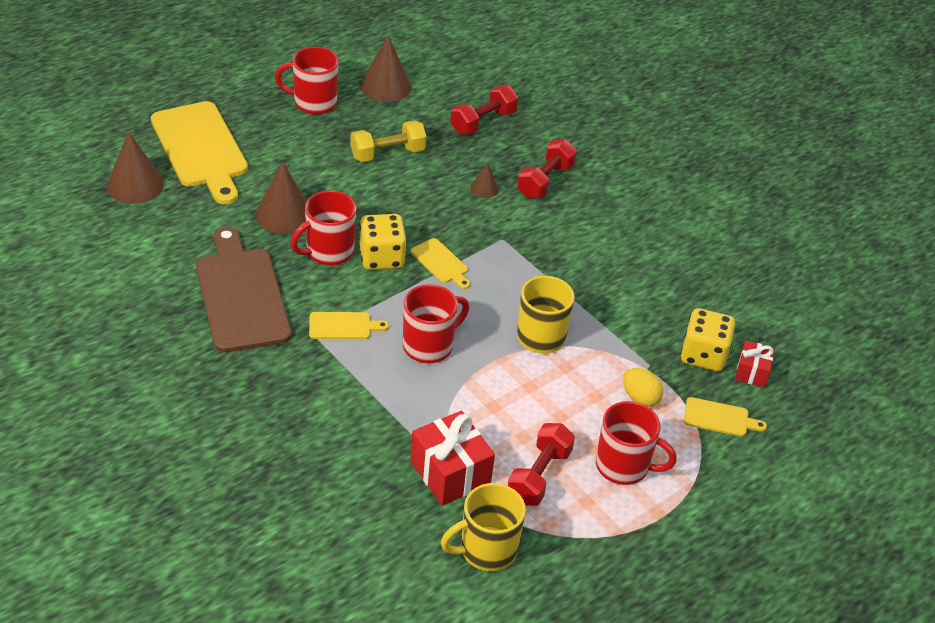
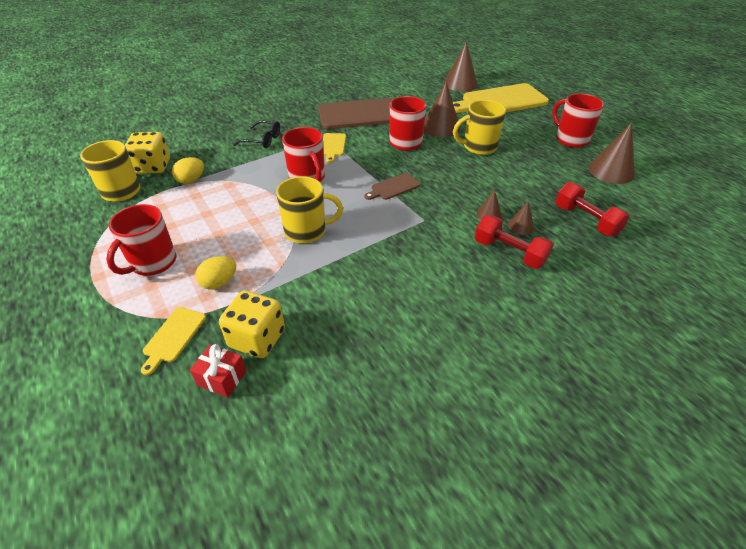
camera: 100 degrees right, 0 degrees up
red mug [275,47,339,115] -> red mug turned 45 degrees counterclockwise [552,94,604,148]
yellow dumbbell [350,120,427,162] -> none
yellow dice [359,214,407,270] -> yellow dice moved to [125,132,170,174]
red gift [410,411,495,505] -> yellow egg [172,157,204,184]
yellow cutting board [411,238,470,289] -> brown cutting board [365,173,420,200]
red dumbbell [508,423,575,506] -> none
none -> black glasses [233,120,280,148]
none -> yellow mug [453,100,506,155]
none -> brown cone [508,202,534,235]

